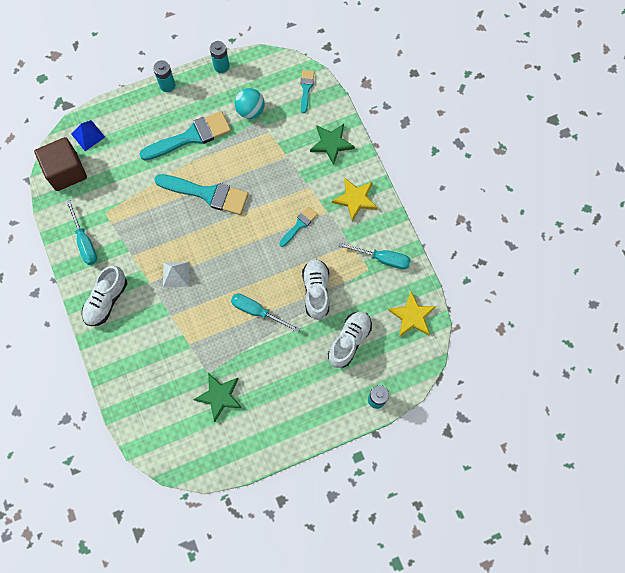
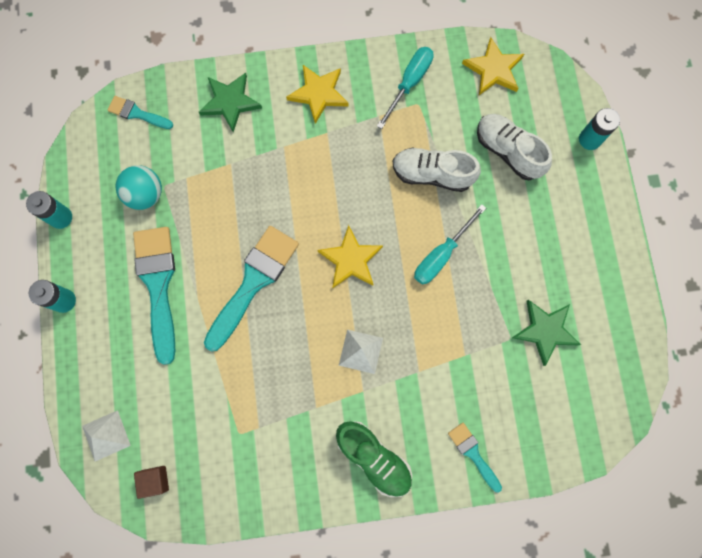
camera: 75 degrees left, 5 degrees up
brown cube [34,137,87,191] -> brown cube [134,466,169,499], size x0.48
turquoise screwdriver [66,200,97,265] -> none
blue pyramid [71,120,105,151] -> white pyramid [82,410,131,461]
white shoe [82,266,127,326] -> green shoe [336,421,412,497]
turquoise brush [279,206,318,247] -> turquoise brush moved to [448,423,502,493]
none -> yellow star [318,225,383,288]

